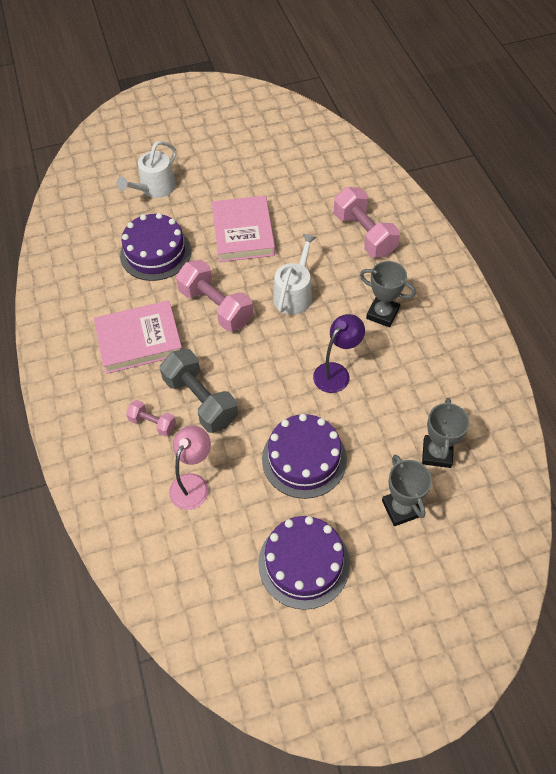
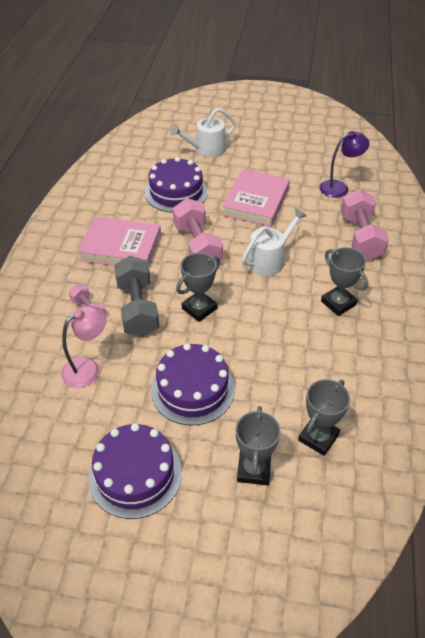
camera: 25 degrees right, 10 degrees down
purple lamp [313,314,365,393] -> purple lamp moved to [320,131,370,198]
none -> grey trophy [176,253,221,322]

